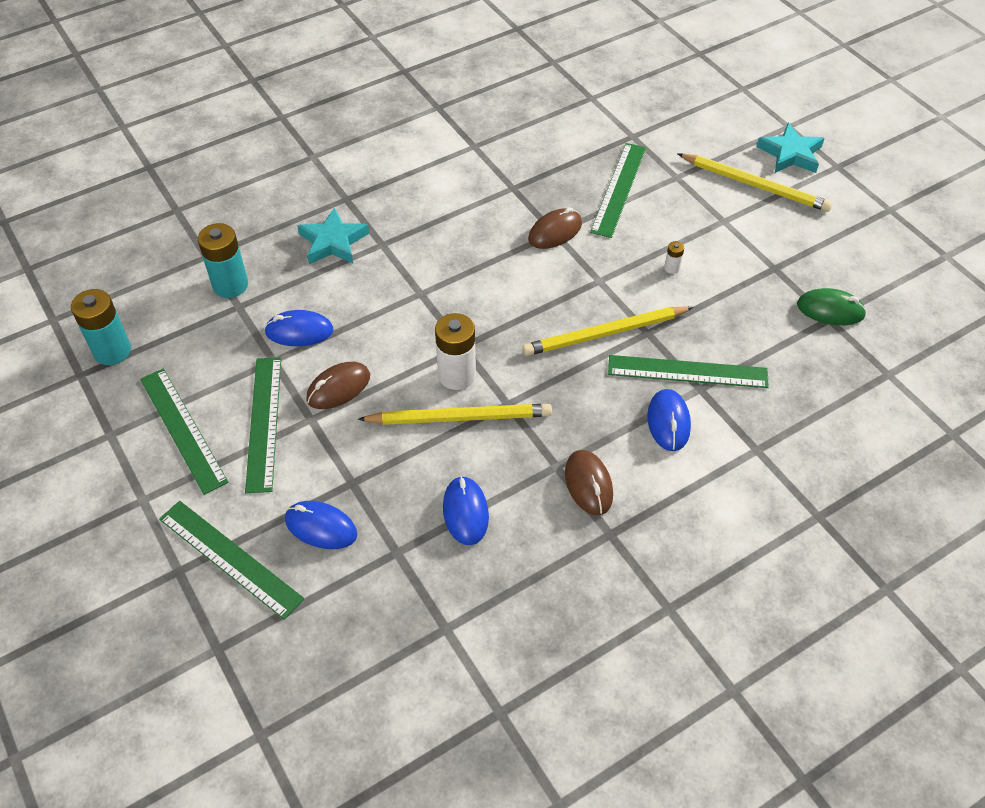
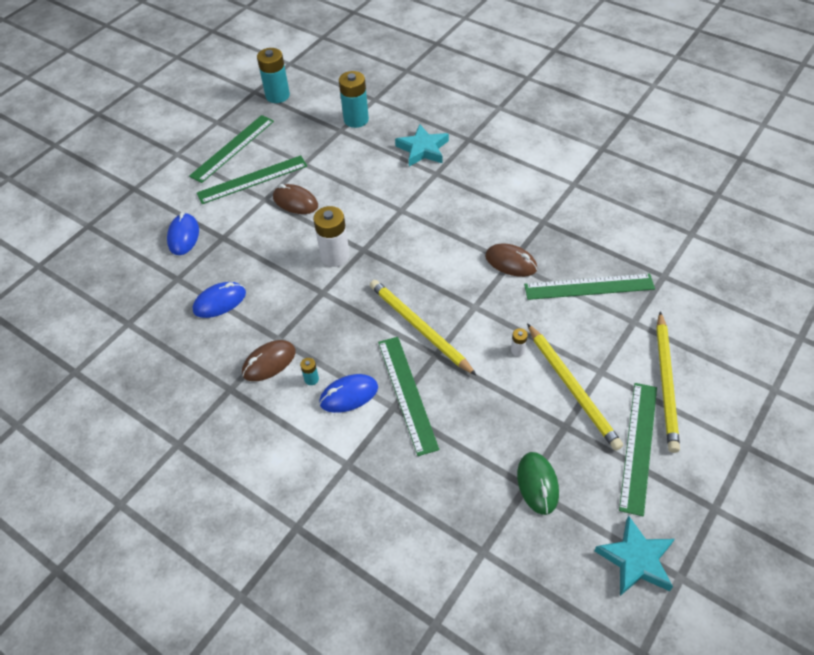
camera: 70 degrees right, 0 degrees up
green ruler [159,501,304,620] -> green ruler moved to [619,383,657,517]
blue mouse [264,310,333,346] -> none
yellow pencil [357,404,552,425] -> yellow pencil moved to [527,323,623,451]
turquoise star [757,123,825,173] -> turquoise star moved to [594,515,675,596]
none -> turquoise battery [300,358,319,385]

